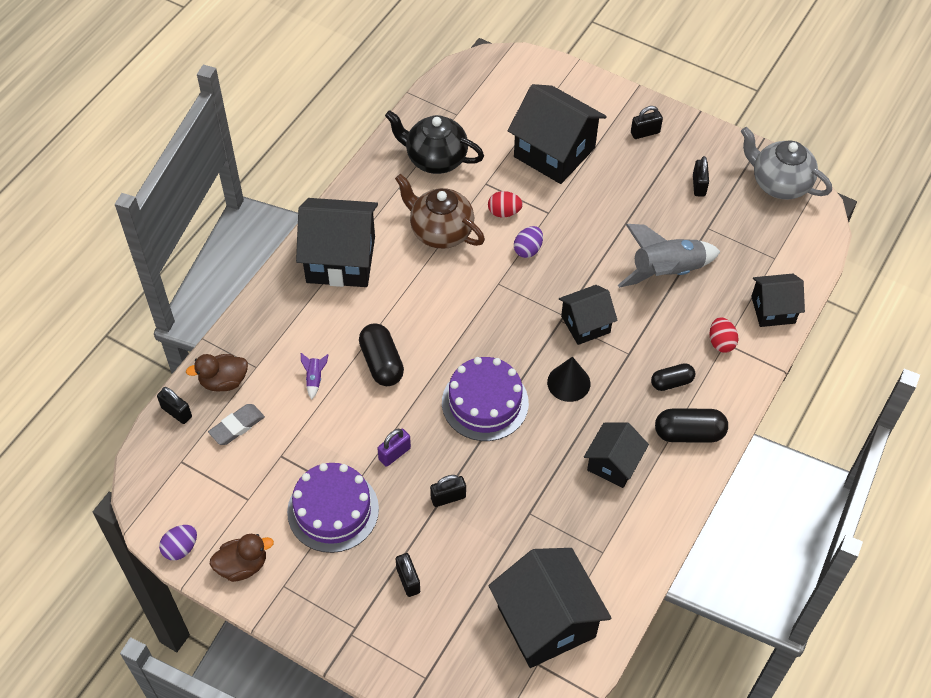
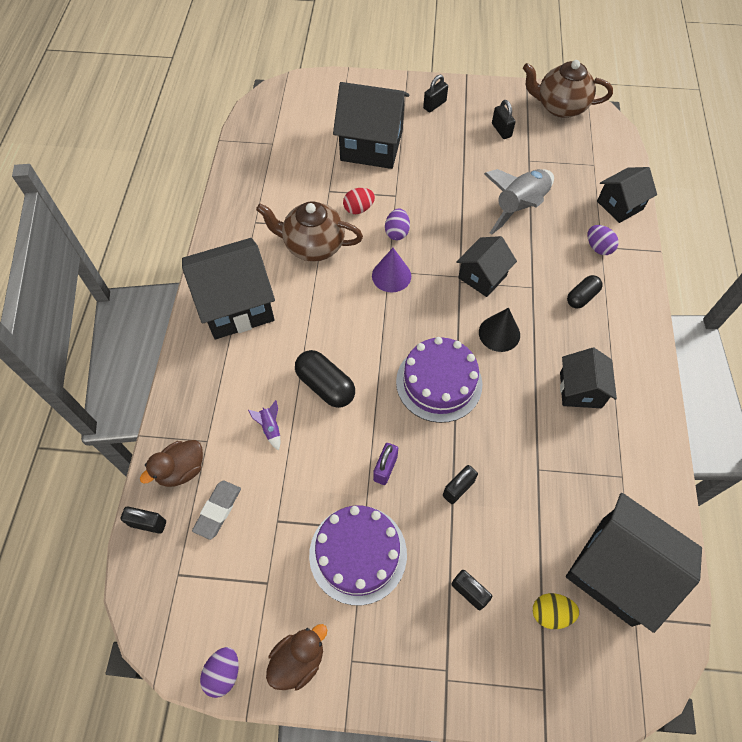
camera: 25 degrees left, 5 degrees up
black teapot [385,110,484,174] -> none
black capsule [655,408,728,443] -> none
red egg [710,317,738,353] -> purple egg [587,225,619,255]
grey teapot [741,127,832,199] -> brown teapot [523,60,613,118]
none -> purple cone [372,248,411,292]
none -> yellow egg [533,593,579,629]

